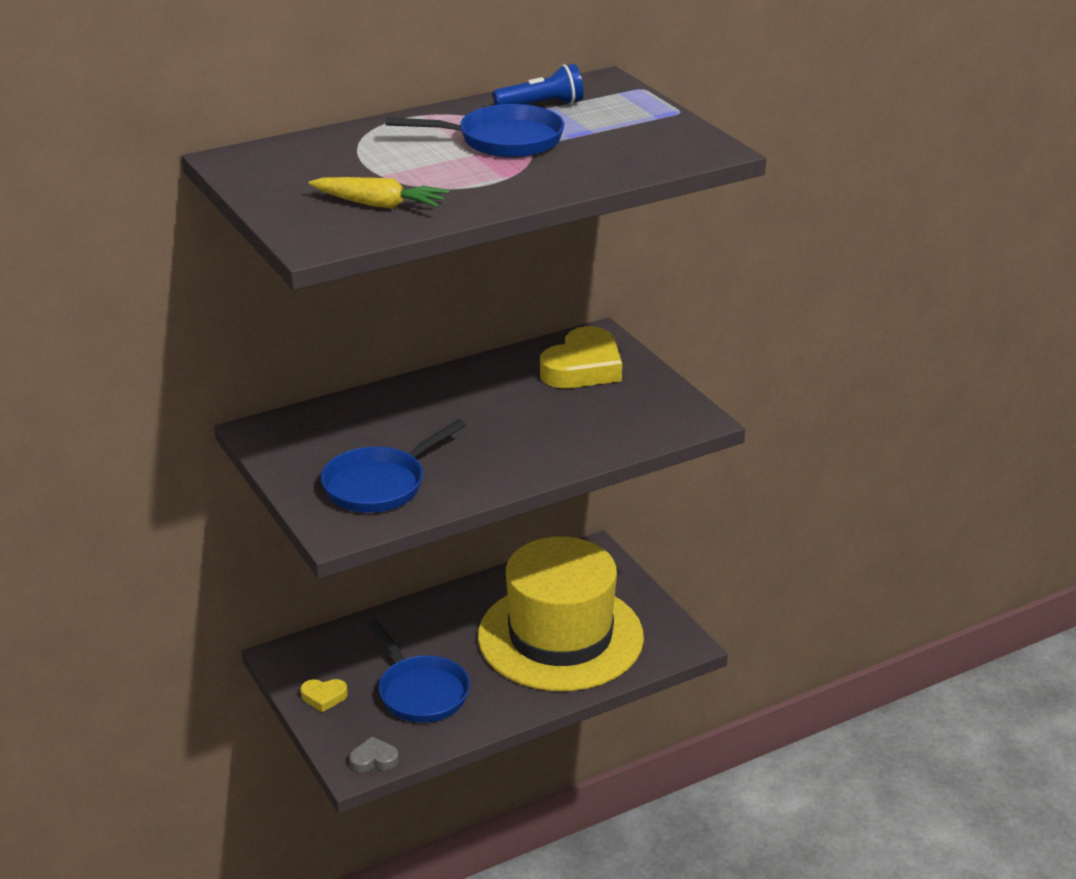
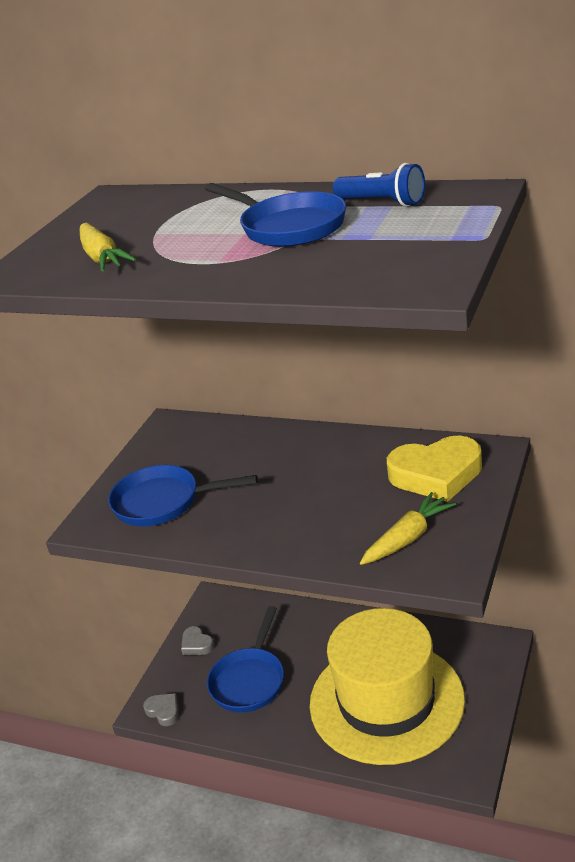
camera: 55 degrees right, 0 degrees up
yellow heart [300,679,348,712] -> grey heart [181,626,214,655]
none -> yellow carrot [360,492,456,565]

